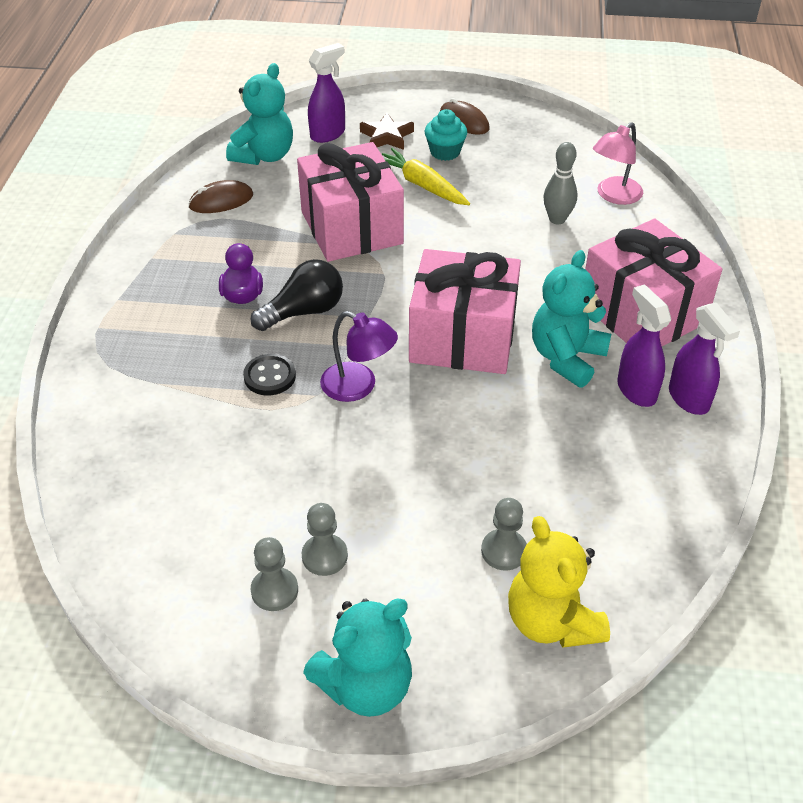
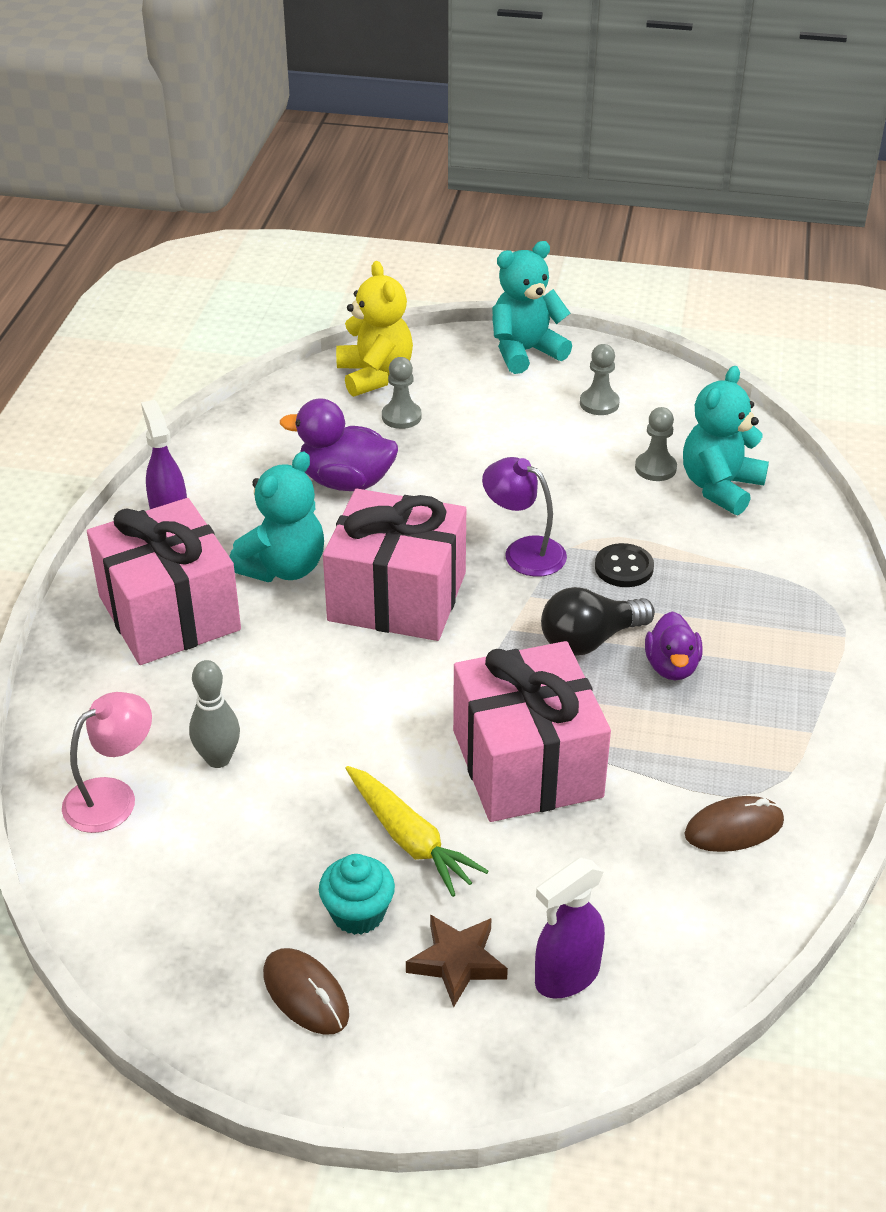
camera: 175 degrees left, 5 degrees down
turquoise teddy bear [226,63,293,165] -> turquoise teddy bear moved to [683,366,769,515]
grey pawn [302,503,348,576] -> grey pawn moved to [635,407,677,481]
purple spray bottle [617,284,671,407] -> none
none -> purple duck [280,398,398,491]

